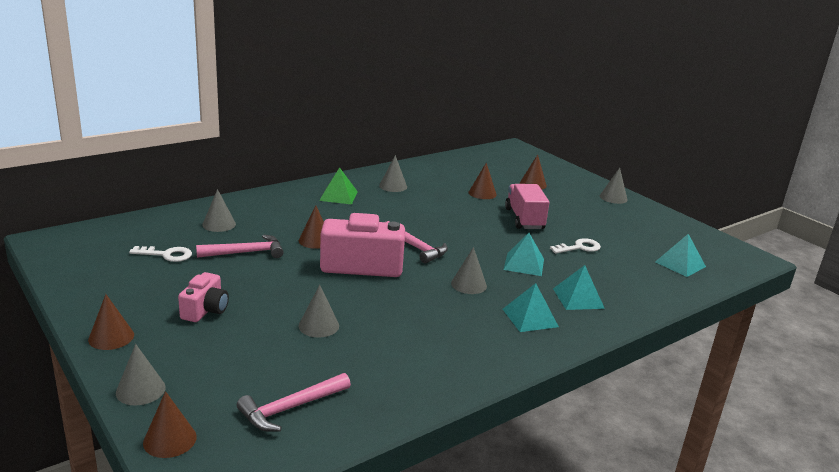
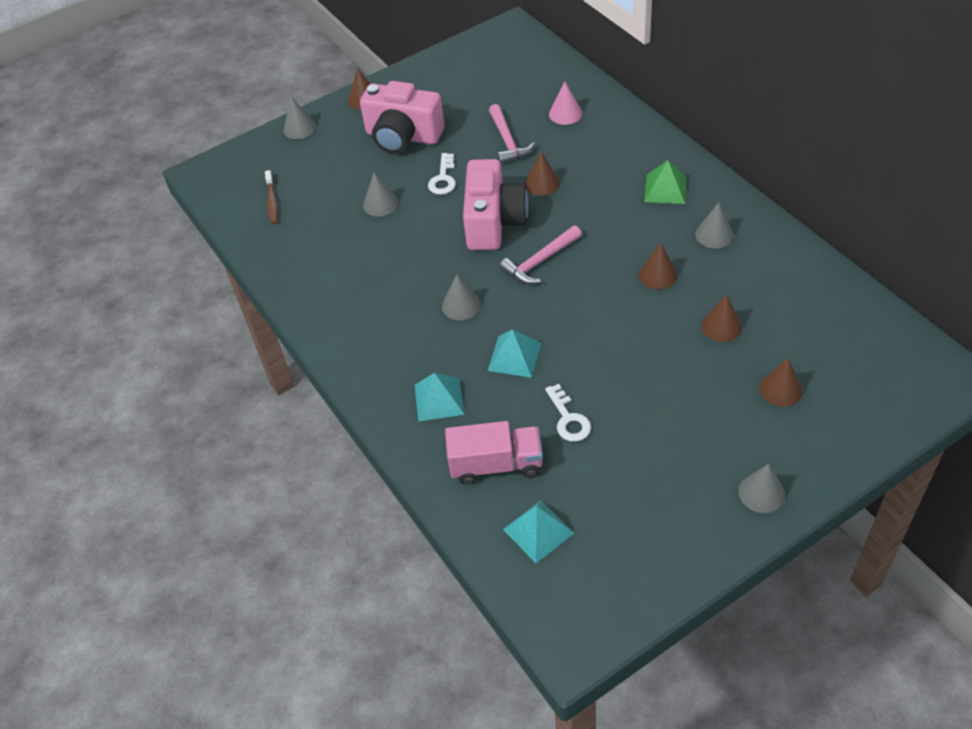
camera: 100 degrees right, 25 degrees up
white key [129,246,192,262] -> white key moved to [428,153,456,195]
brown cone [143,391,197,458] -> brown cone moved to [639,243,678,289]
pink camera [178,272,229,322] -> pink camera [360,81,445,154], size x1.82
grey cone [202,189,236,232] -> pink cone [549,81,582,125]
pink hammer [237,373,351,432] -> brown toothbrush [265,170,278,224]
turquoise pyramid [503,283,559,332] -> none
pink truck [505,184,550,229] -> pink truck moved to [445,421,543,485]

